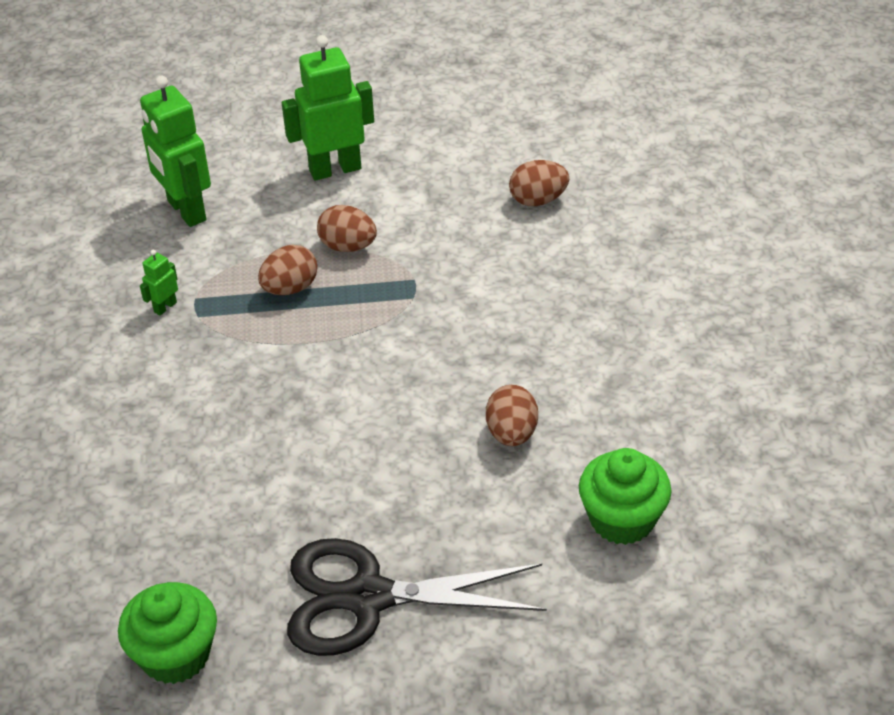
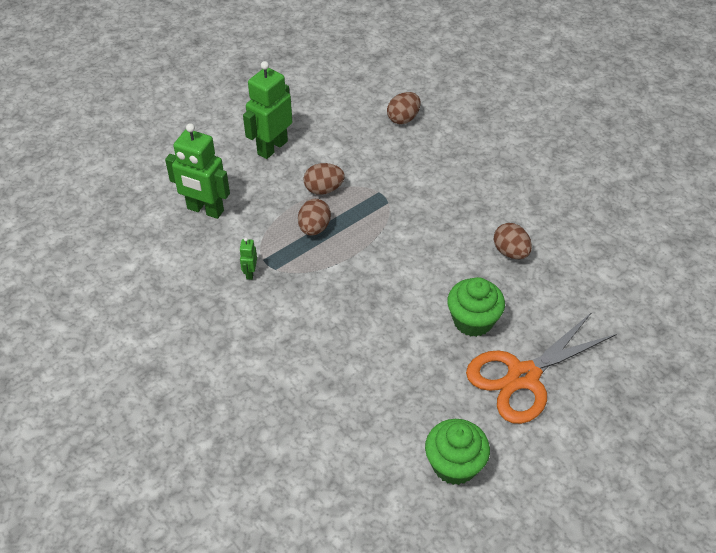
camera: 35 degrees left, 5 degrees up
black scissors [287,538,547,656] -> orange scissors [466,312,617,424]
green cupcake [579,448,672,545] -> green cupcake moved to [447,277,505,337]

